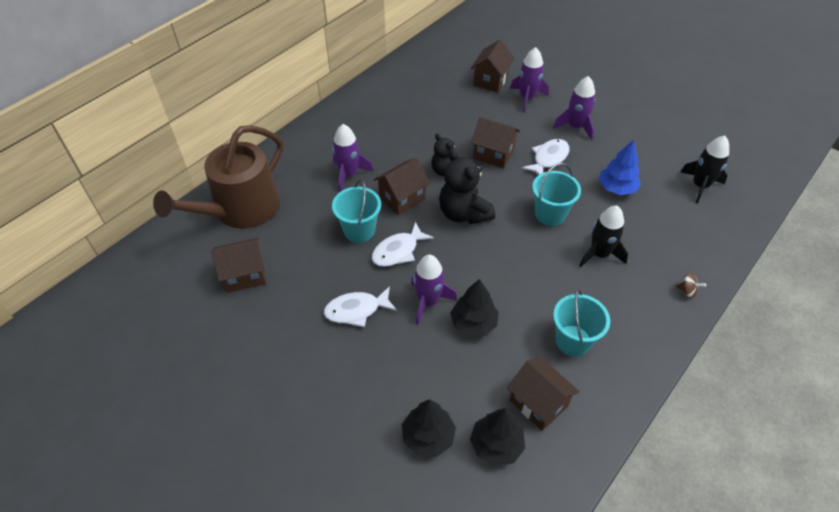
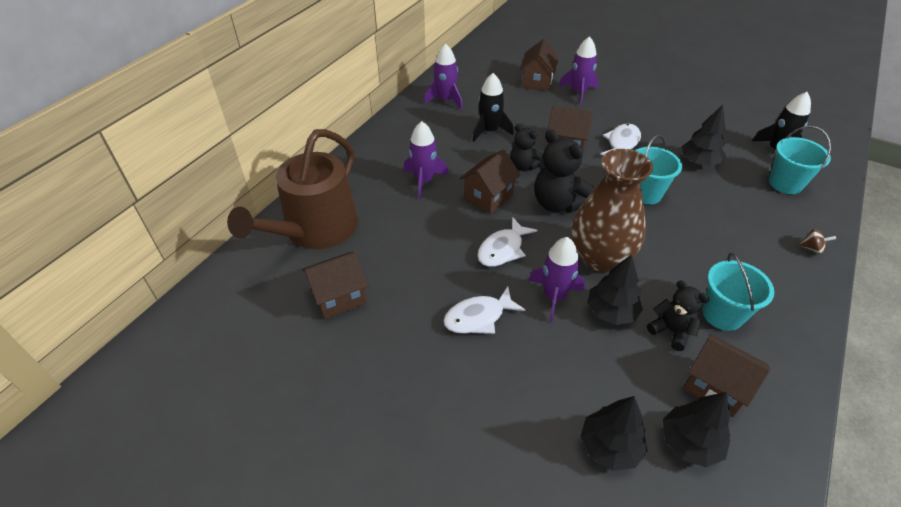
camera: 10 degrees left, 5 degrees down
turquoise bucket [332,179,381,243] -> turquoise bucket moved to [769,126,831,194]
purple rocket [553,76,595,140] -> purple rocket moved to [424,43,463,110]
black rocket [579,206,628,267] -> black rocket moved to [473,73,513,142]
blue tree [599,140,641,195] -> black tree [682,105,726,166]
none -> brown vase [571,149,653,272]
none -> black teddy bear [647,280,709,351]

